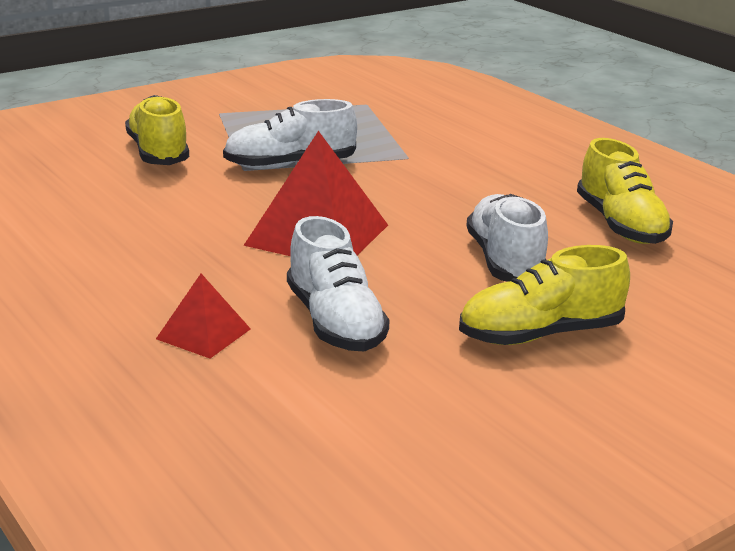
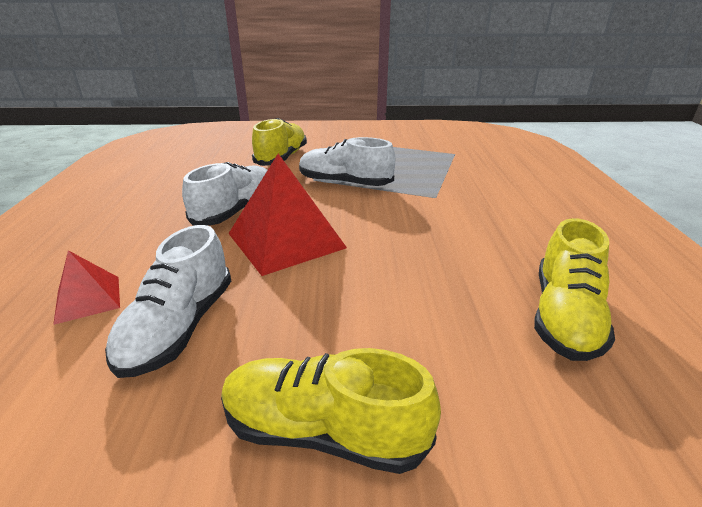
camera: 35 degrees right, 5 degrees up
white shoe [466,194,548,282] -> white shoe moved to [182,162,267,226]

